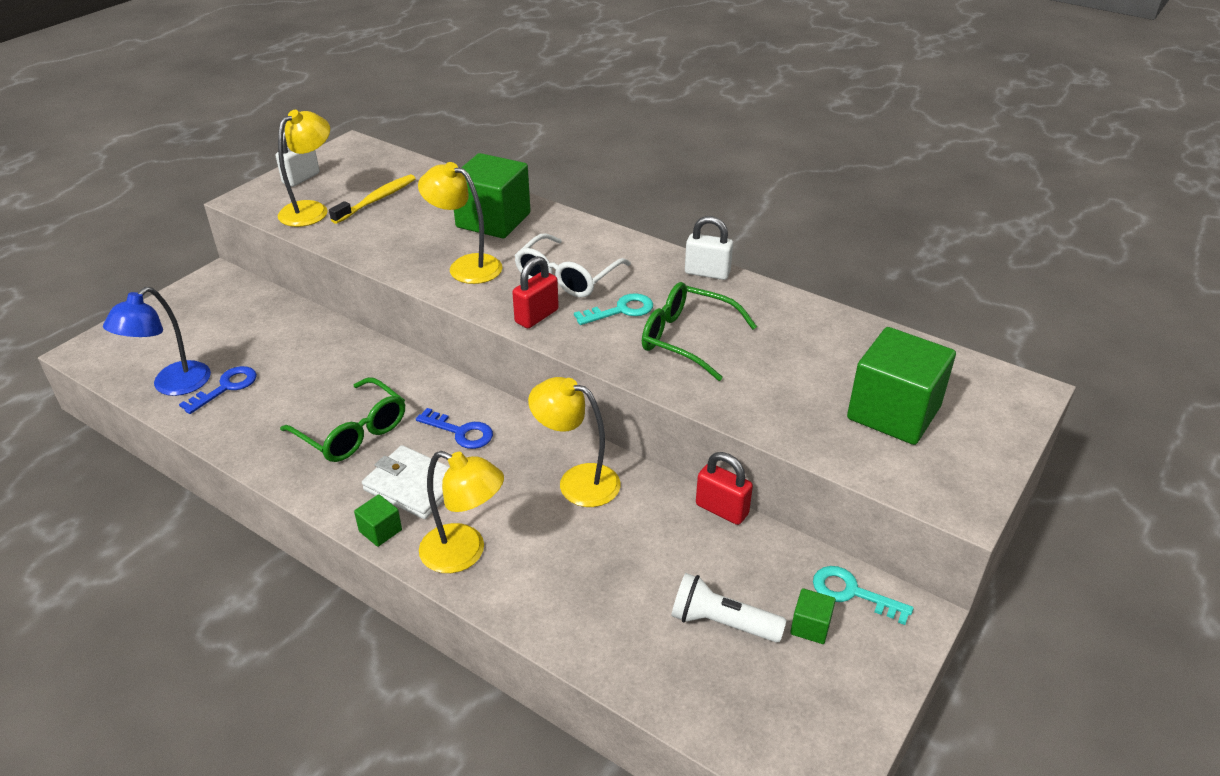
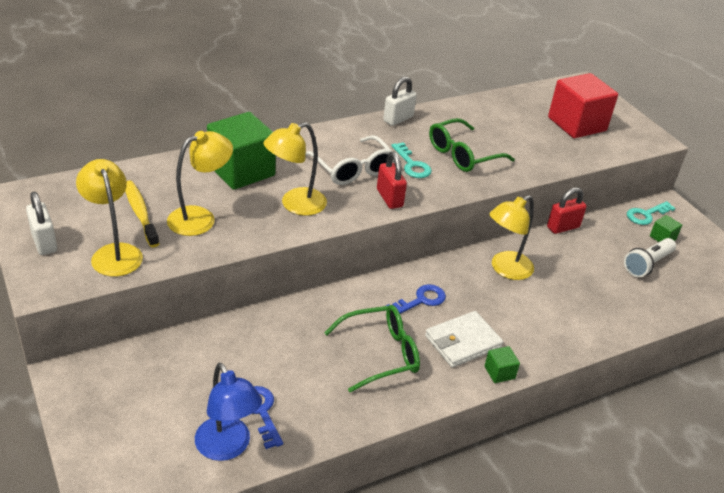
camera: 65 degrees left, 0 degrees up
yellow lamp [419,451,504,573] -> yellow lamp moved to [167,131,233,236]
turquoise key [574,293,653,325] -> turquoise key turned 150 degrees clockwise [391,142,432,178]
green cube [847,327,956,445] -> red cube [548,73,618,138]

